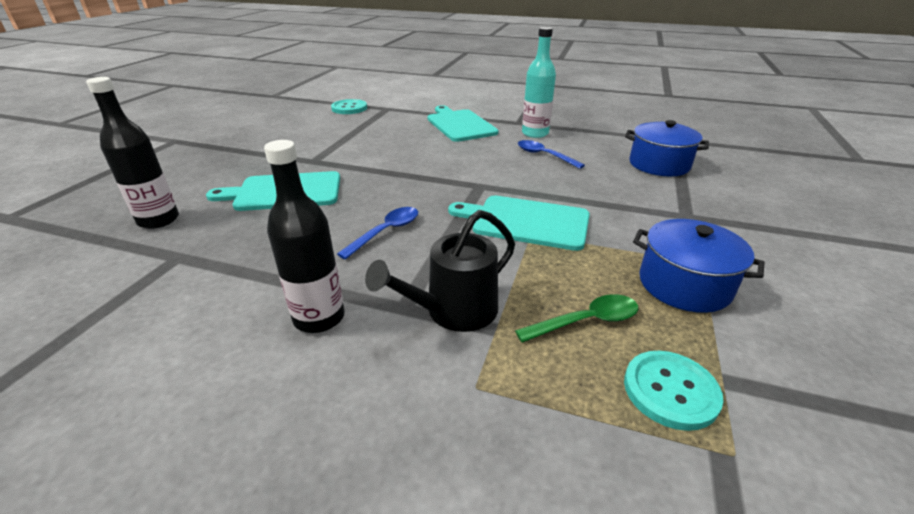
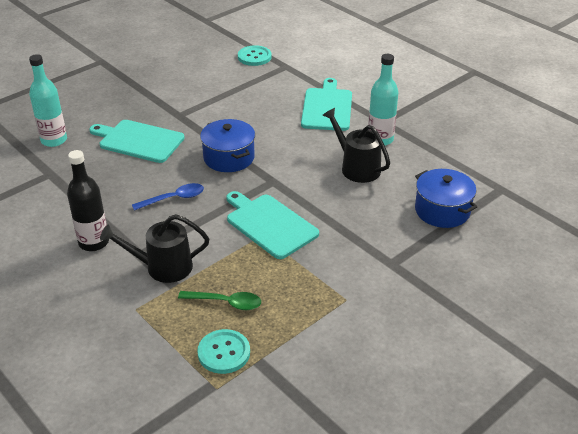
camera: 30 degrees right, 5 degrees up
black bottle [86,77,179,229] -> turquoise bottle [29,54,67,147]
blue spoon [518,140,585,169] -> black watering can [323,108,390,183]
blue pot [633,219,764,313] -> blue pot moved to [200,119,255,172]

